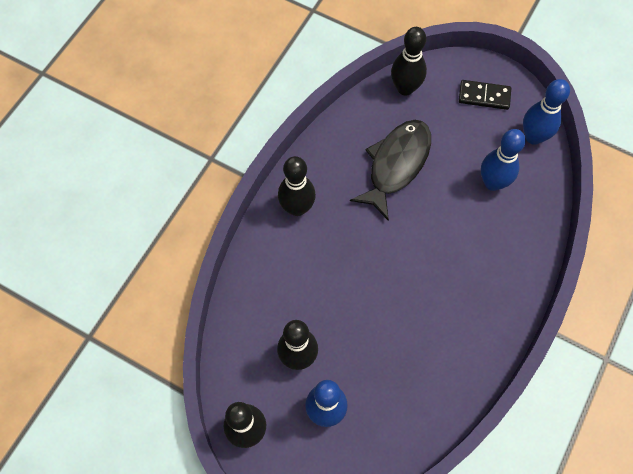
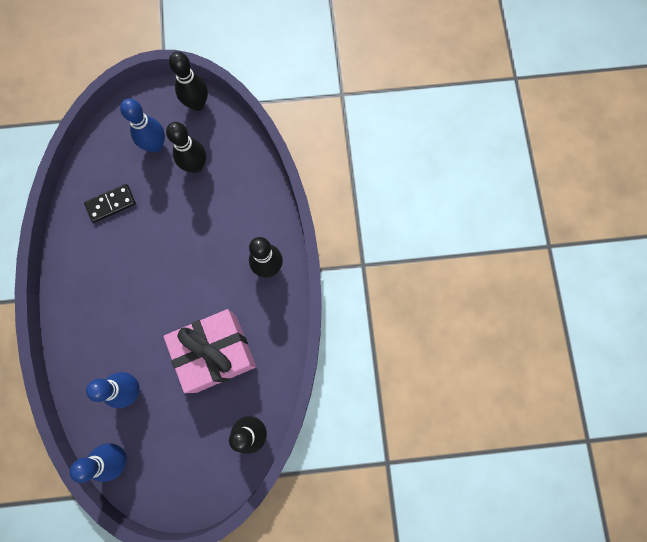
camera: 145 degrees right, 10 degrees up
black fish [350,120,431,221] -> pink gift [164,309,256,393]
black domino [459,80,511,110] -> black domino moved to [84,184,136,223]

